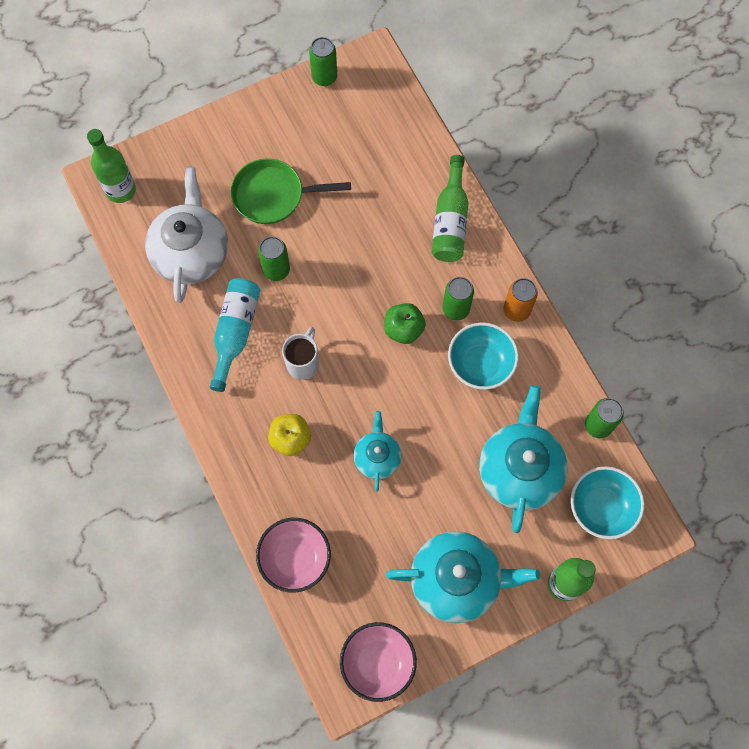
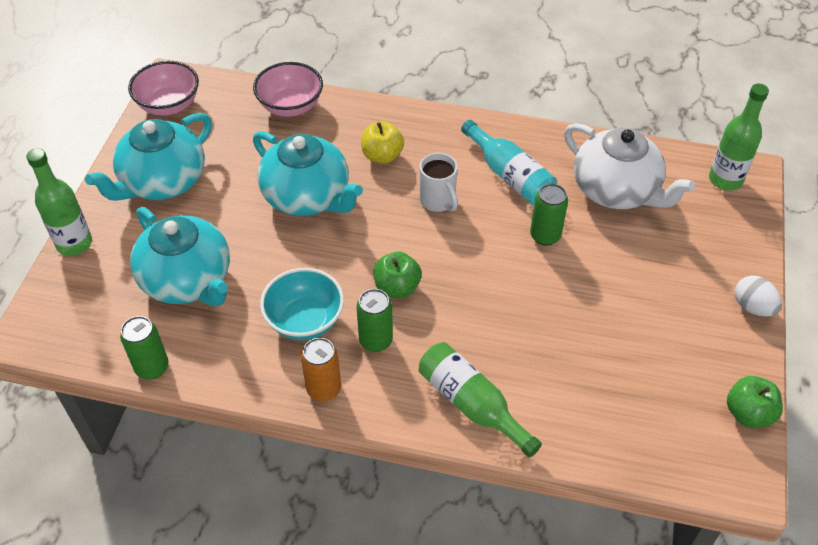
camera: 130 degrees right, 20 degrees down
green pan [231,158,351,224] -> none
green can [309,37,337,86] -> green apple [727,376,783,428]
turquoise teapot [354,411,401,492] -> turquoise teapot [253,131,363,216], size x1.81
turquoise bowl [571,466,644,539] -> none
none -> white egg [735,275,782,317]

